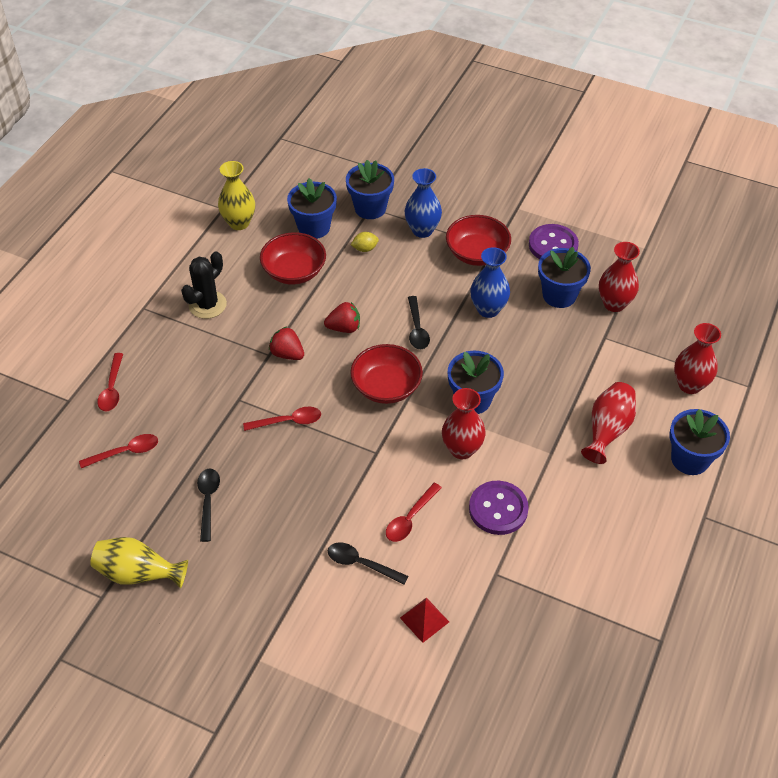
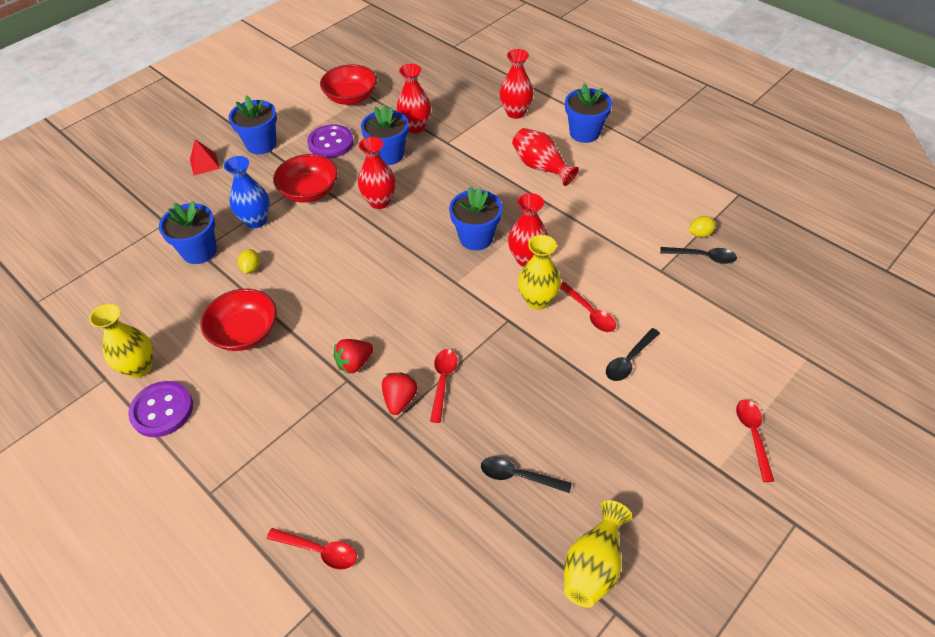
camera: 70 degrees left, 0 degrees up
red spoon [79,434,158,468] -> red spoon moved to [736,400,774,482]
black cactus [181,251,227,319] -> none
blue flower pot [287,178,337,239] -> blue flower pot moved to [229,95,277,154]
red strawberry [324,302,360,333] -> red strawberry moved to [382,372,418,415]
red bowl [350,344,423,404] -> red bowl moved to [320,65,377,105]
red pyramid [400,597,449,643] -> red pyramid moved to [190,139,220,175]
black spoon [408,296,430,349] -> black spoon moved to [660,247,737,264]
purple button [469,481,529,535] -> purple button moved to [128,381,193,437]
blue vase [470,247,510,318] -> red vase [358,137,396,209]
none -> yellow vase [518,235,561,310]
none -> yellow lemon [688,216,716,237]

